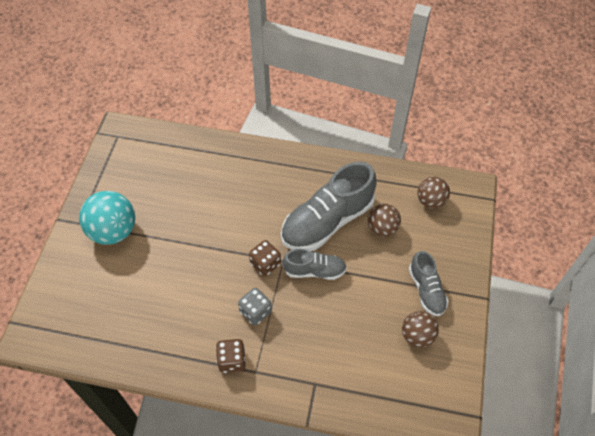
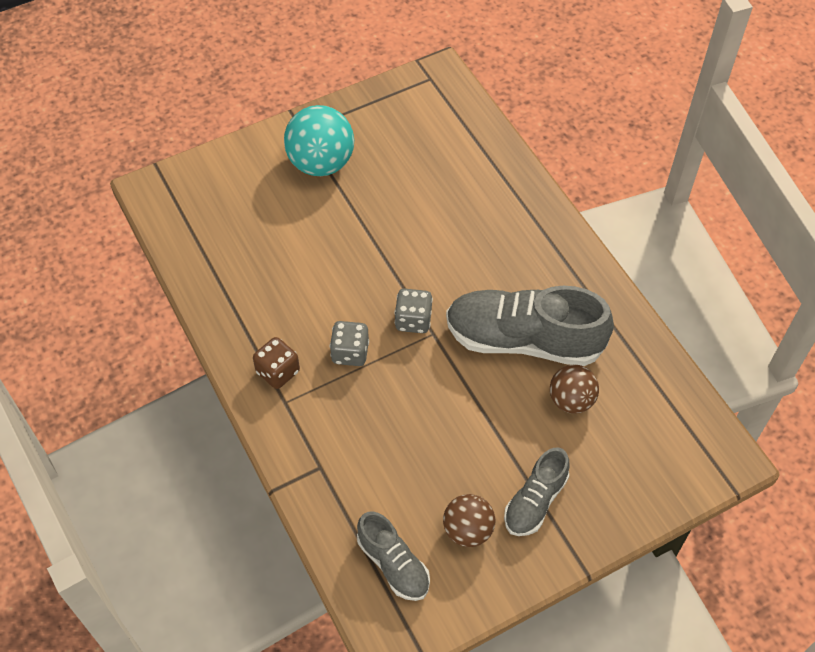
camera: 50 degrees right, 0 degrees up
brown dice [249,240,281,276] -> grey dice [394,289,433,333]
grey shoe [283,249,347,280] -> grey shoe moved to [357,512,430,601]
brown ball [417,177,450,209] -> none

